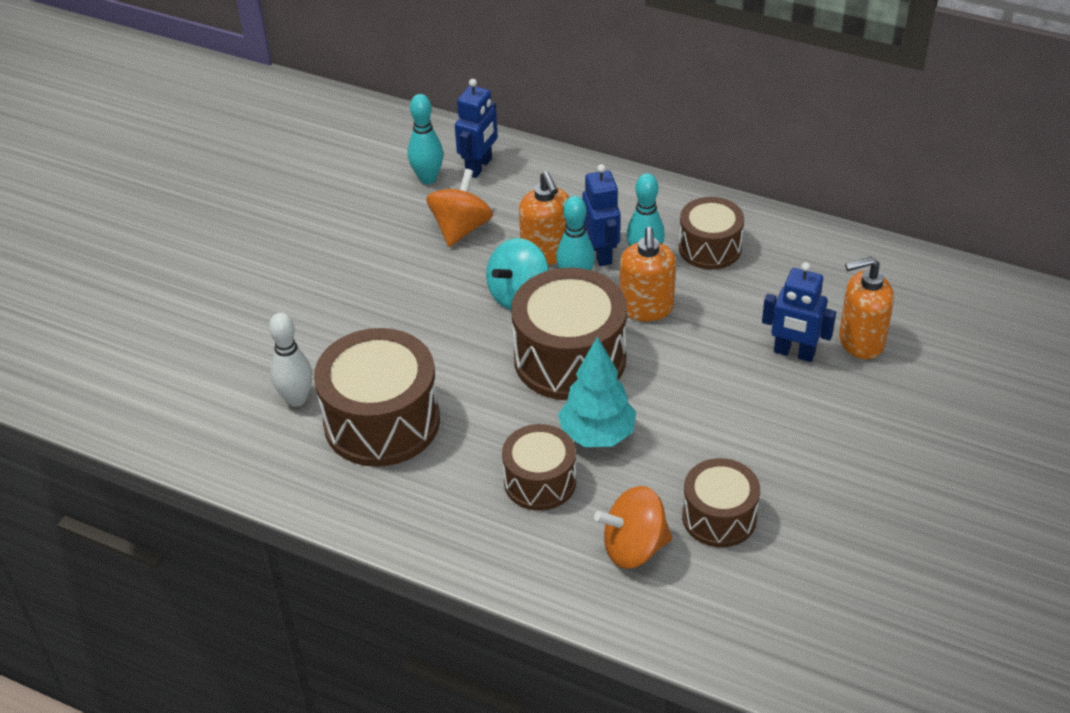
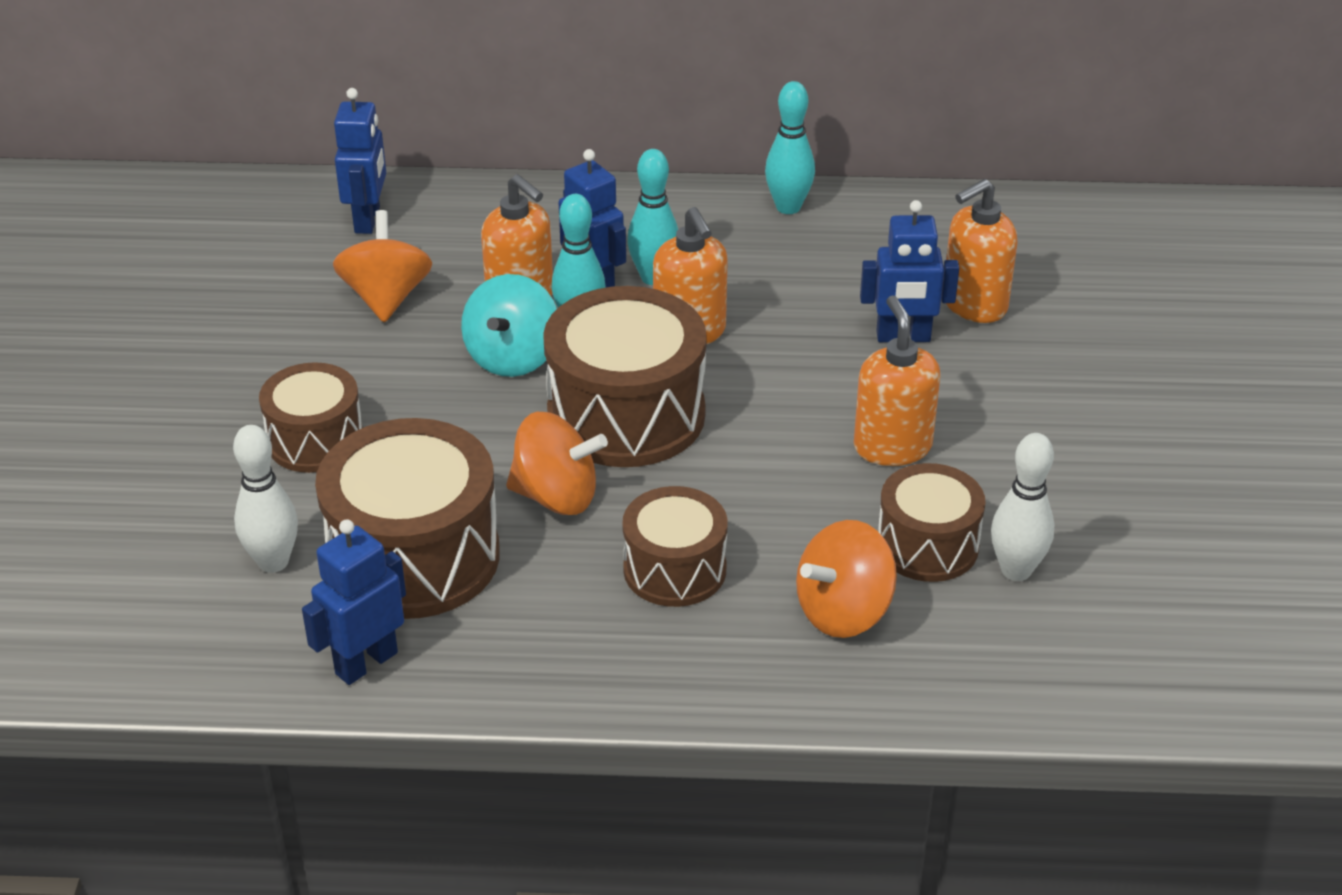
camera: 25 degrees left, 5 degrees down
turquoise bowling pin [408,94,443,184] -> turquoise bowling pin moved to [765,81,815,214]
turquoise tree [558,337,636,447] -> none
brown drum [679,197,744,270] -> brown drum moved to [259,362,363,473]
none -> blue robot [302,519,406,685]
none -> orange spinning top [506,412,608,515]
none -> orange soap dispenser [854,295,941,466]
none -> white bowling pin [991,433,1055,581]

